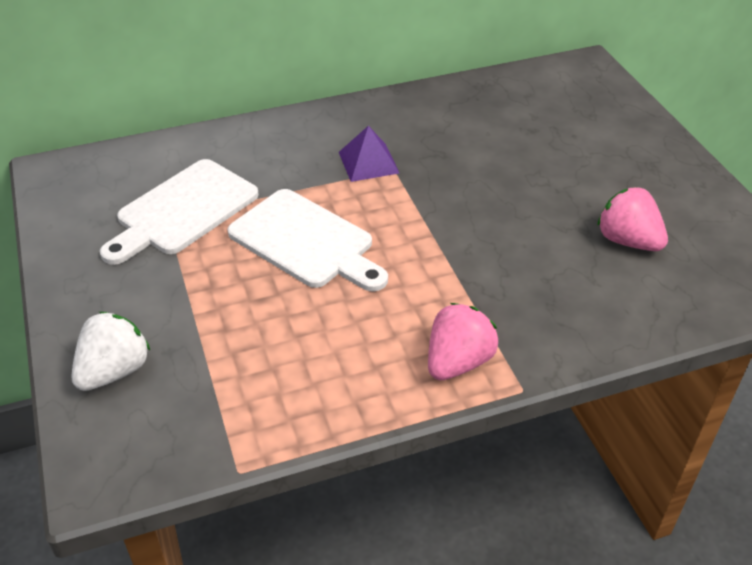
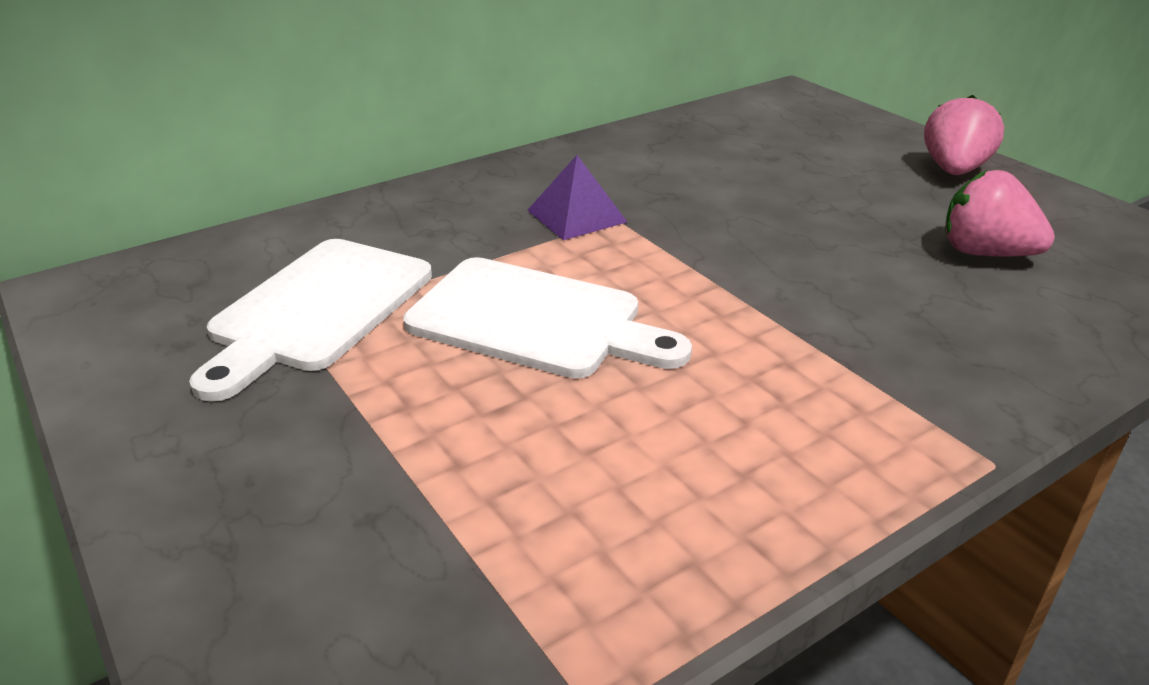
camera: 15 degrees left, 10 degrees down
white strawberry [71,312,150,391] -> none
pink strawberry [428,303,498,380] -> pink strawberry moved to [924,95,1004,175]

